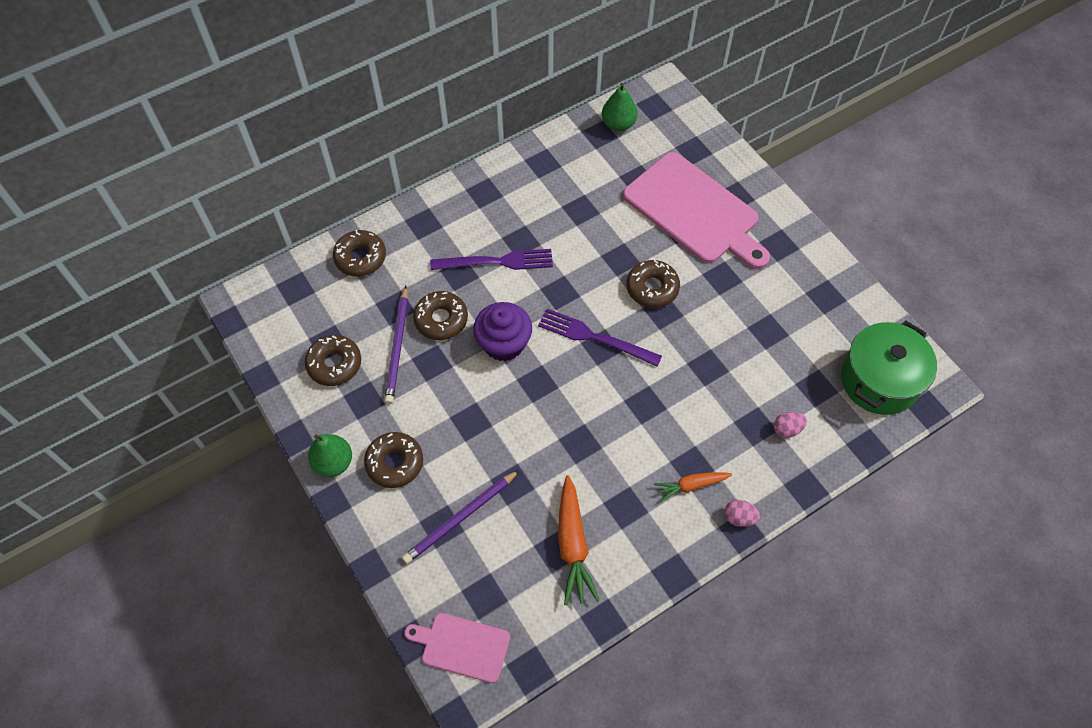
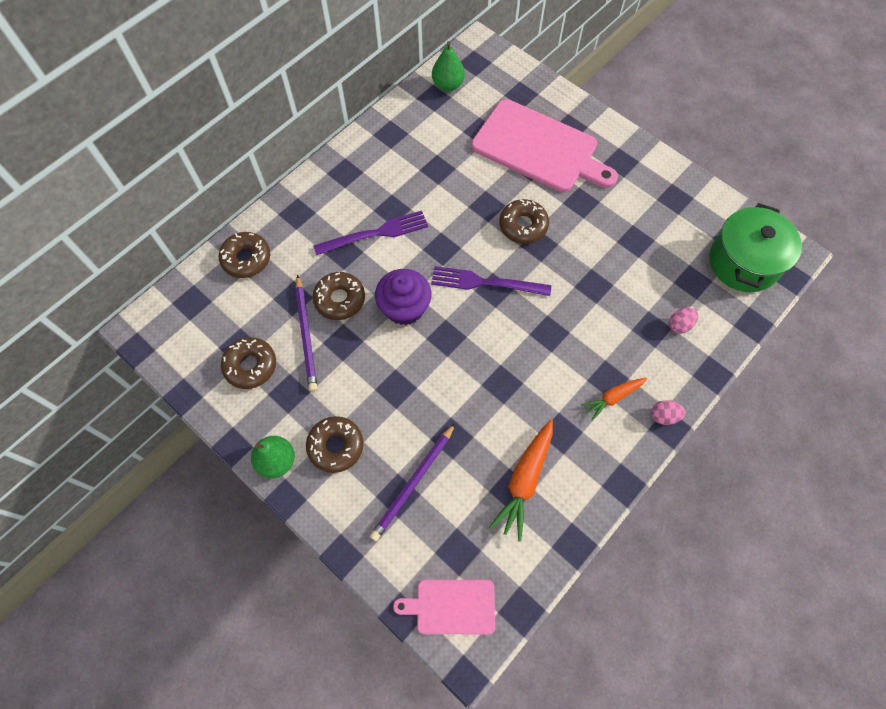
camera: 15 degrees left, 5 degrees up
orange carrot [558,475,600,605] -> orange carrot turned 45 degrees clockwise [489,420,553,541]

